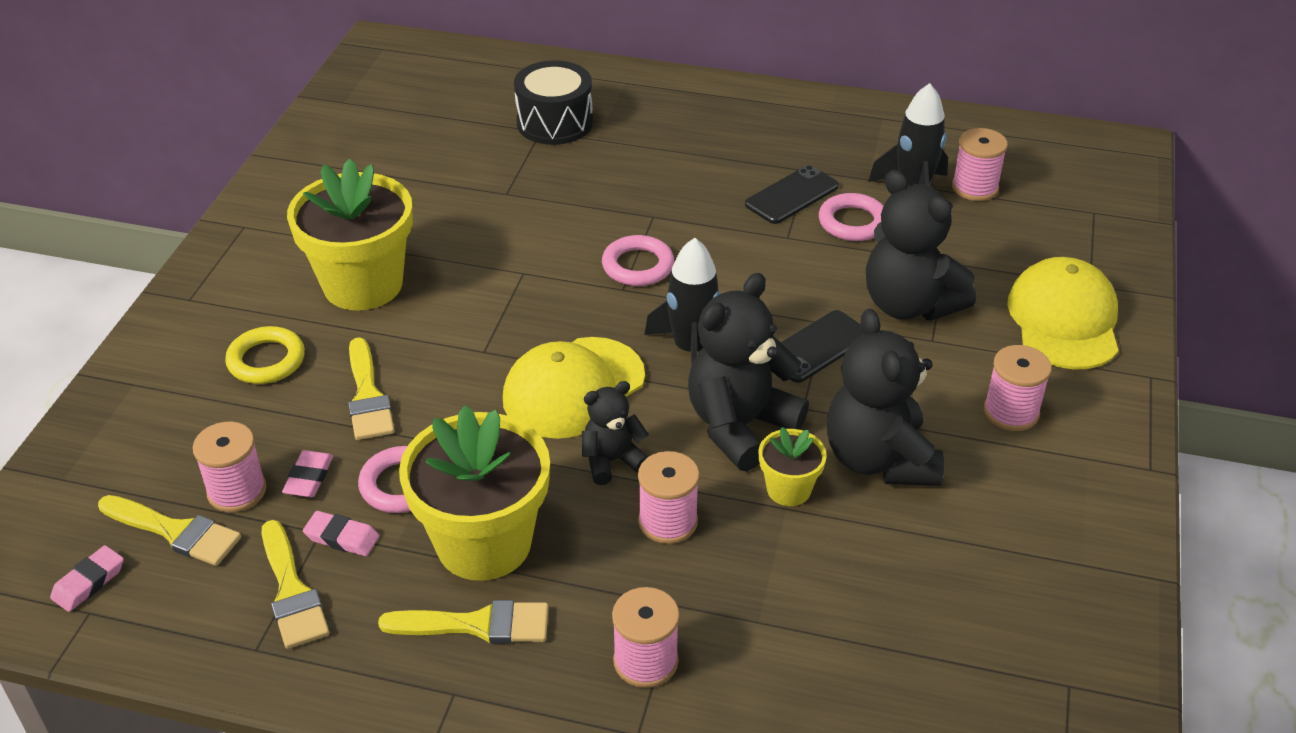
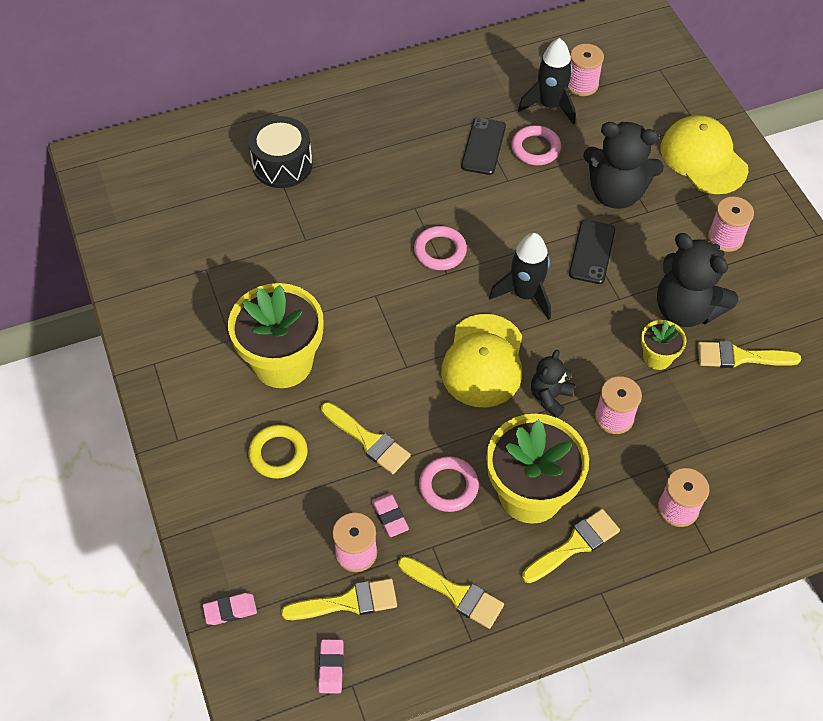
camera: 35 degrees left, 15 degrees up
pink eraser [303,511,379,556] -> pink eraser moved to [203,593,257,625]
black teddy bear [688,273,809,471] -> none
none -> yellow brush [698,341,801,368]

